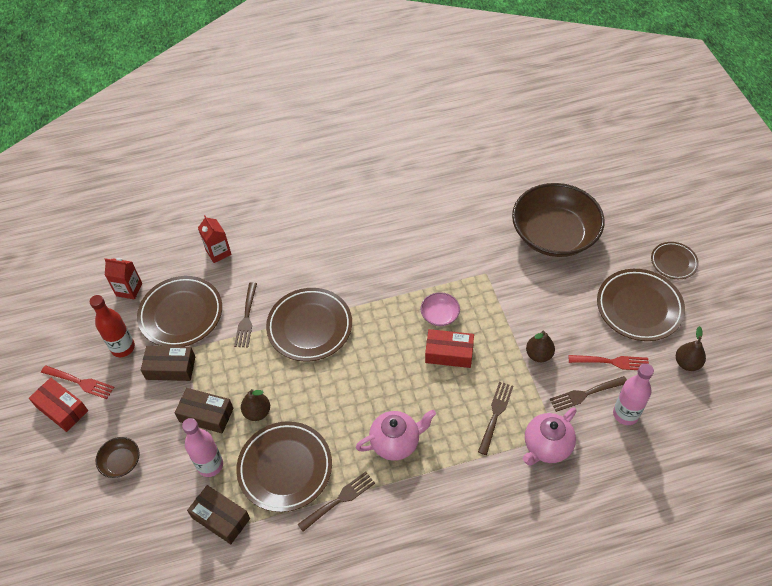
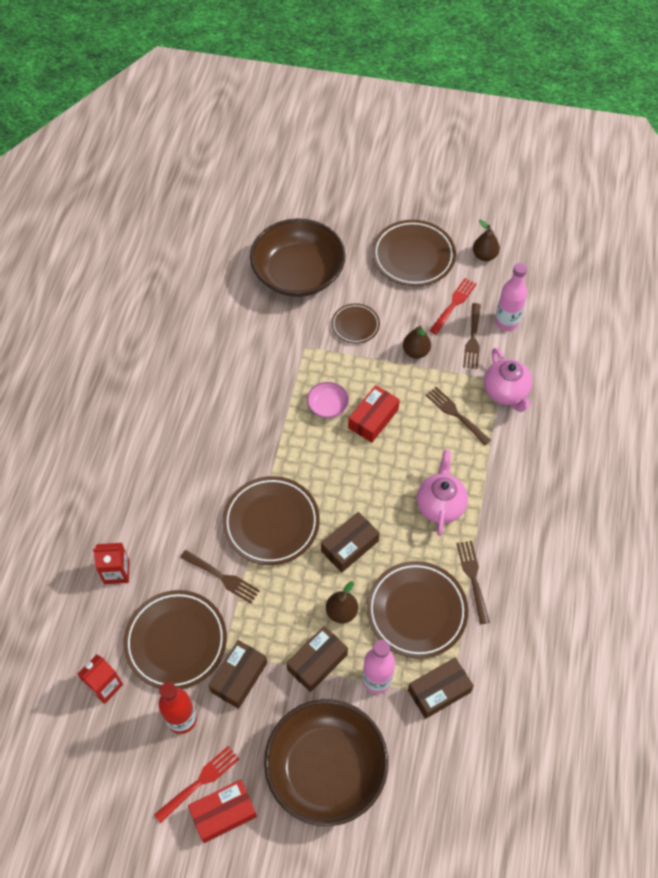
camera: 65 degrees left, 5 degrees up
brown bowl [96,437,140,478] -> brown bowl [264,699,388,826], size x2.42
brown plate [651,242,699,279] -> brown plate moved to [331,303,380,344]
none -> brown box [321,512,380,572]

